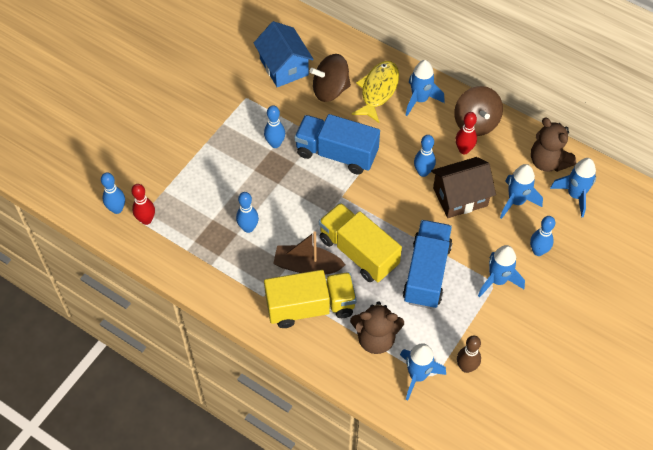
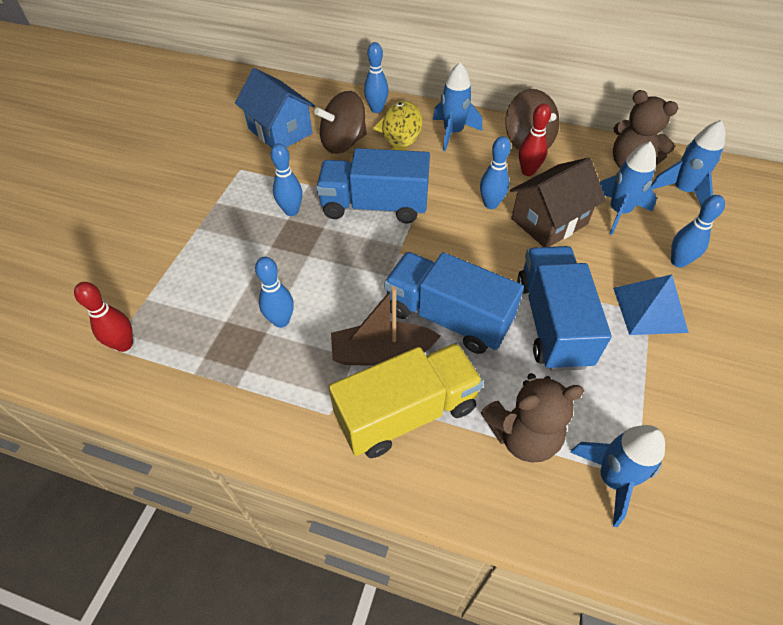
camera: 15 degrees left, 5 degrees down
blue bowling pin [101,173,125,214] -> blue bowling pin moved to [364,42,389,113]
yellow truck [319,203,402,282] -> blue truck [384,252,524,354]
brown bowling pin [457,335,481,373] -> none
blue rocket [478,245,525,297] -> blue pyramid [613,275,689,335]

